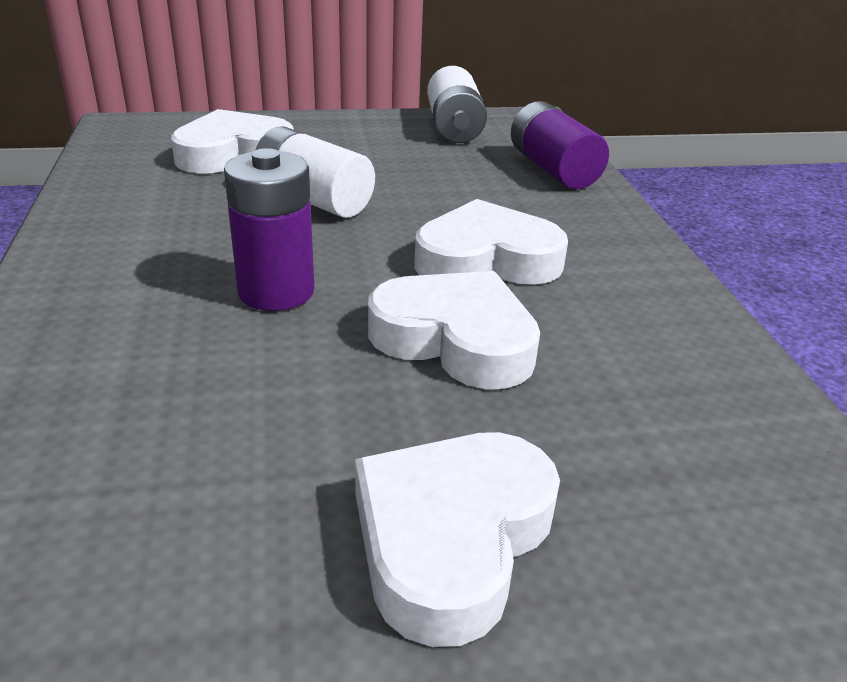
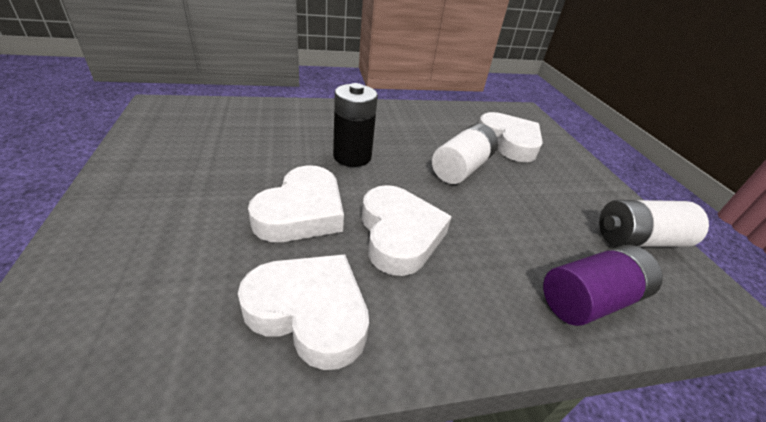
camera: 85 degrees right, 5 degrees up
purple battery [224,148,314,311] -> black battery [333,83,378,167]
white heart [355,432,560,647] -> white heart moved to [238,254,369,370]

